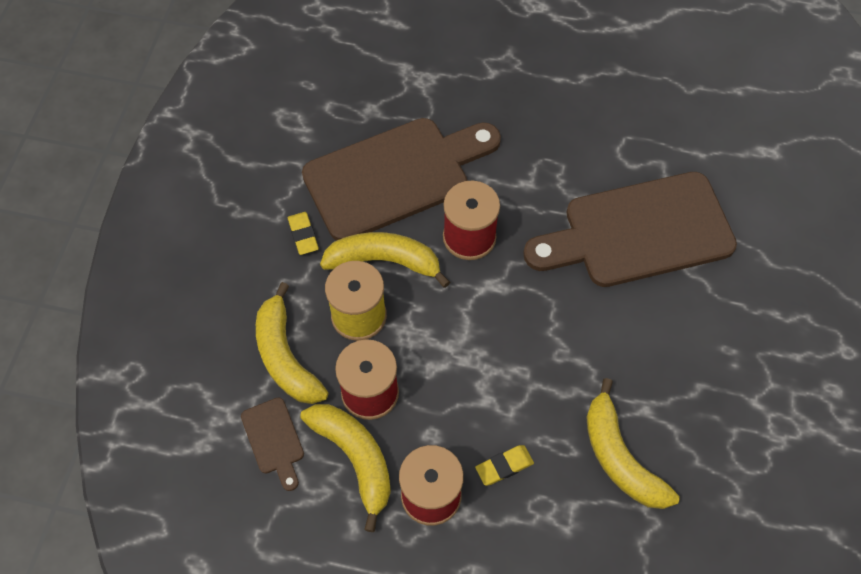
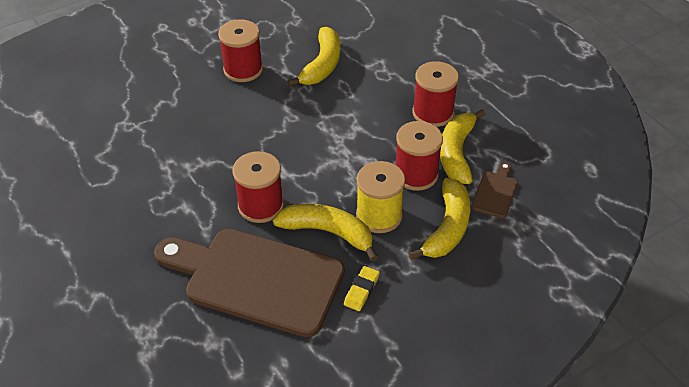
camera: 135 degrees left, 15 degrees down
yellow banana [320,232,450,288] -> yellow banana turned 150 degrees clockwise [273,204,378,262]
yellow eraser [475,445,534,486] -> none
brown cutting board [523,172,737,287] -> none
none -> red spool [218,20,263,82]

